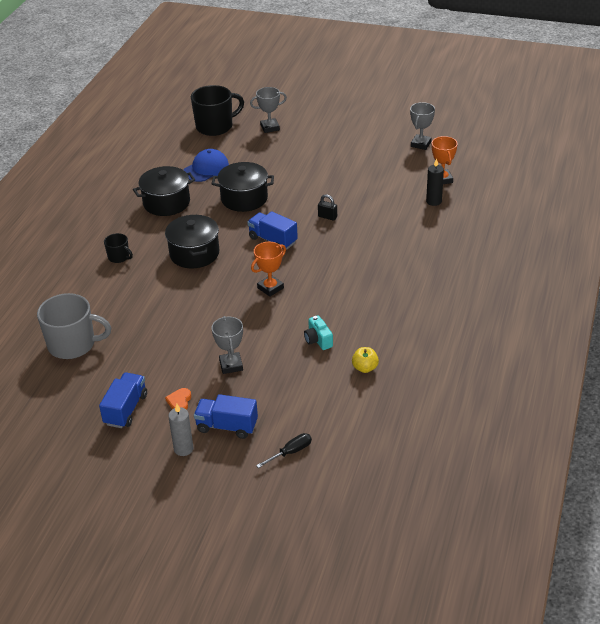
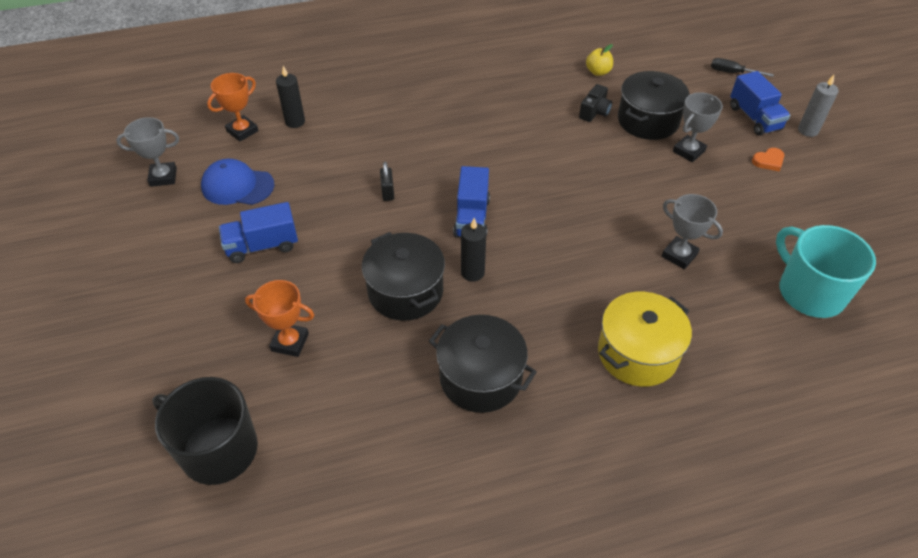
camera: 125 degrees left, 10 degrees up
grey mug [37,293,112,359] -> turquoise mug [776,225,876,318]
blue truck [99,372,147,428] -> blue truck moved to [219,202,298,263]
black mug [104,233,133,263] -> yellow pot [598,292,692,387]
black pot [165,215,219,268] -> black pot moved to [618,71,690,140]
blue cap [184,149,229,182] -> blue cap moved to [201,159,275,205]
grey trophy [250,87,287,133] -> grey trophy moved to [662,194,723,269]
orange trophy [251,242,286,297] -> orange trophy moved to [245,280,314,357]
turquoise camera [304,315,333,350] -> black camera [579,84,612,122]
none -> black candle [461,218,486,282]

